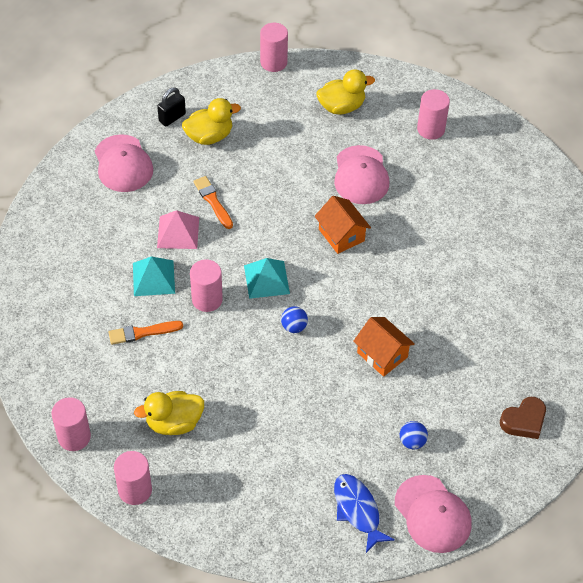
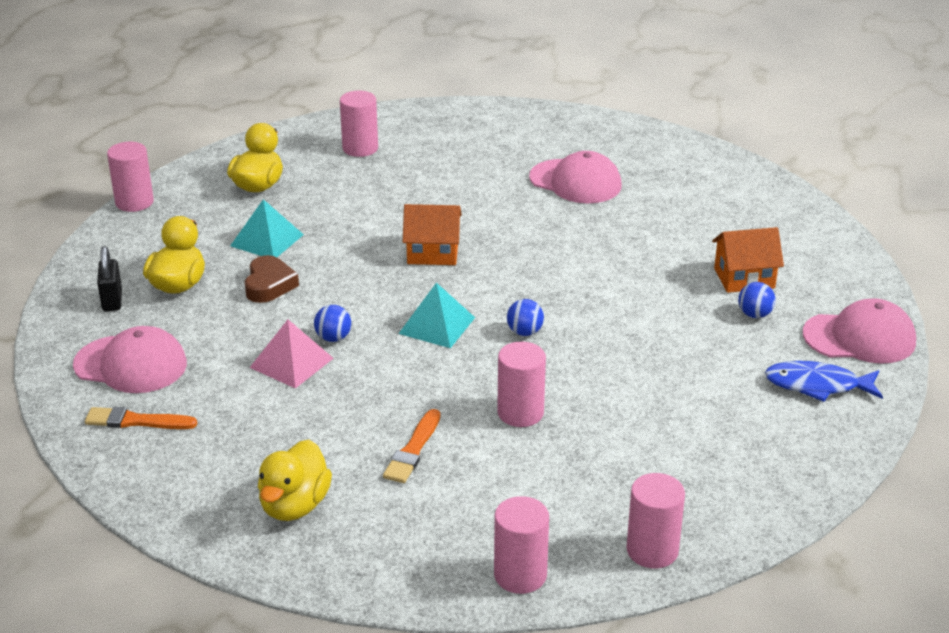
camera: 55 degrees left, 20 degrees down
turquoise pyramid [133,256,175,296] -> turquoise pyramid moved to [230,199,304,257]
yellow duck [134,391,204,435] -> yellow duck moved to [258,440,332,521]
pink cylinder [190,260,223,312] -> pink cylinder moved to [497,342,546,427]
orange brush [193,176,233,229] -> orange brush moved to [85,407,198,429]
pink cap [334,145,389,204] -> pink cap moved to [529,151,622,203]
orange house [353,317,415,377] -> orange house moved to [712,227,784,293]
brown heart [500,397,546,439] -> brown heart moved to [245,255,299,303]
none -> blue ball [314,305,351,342]

